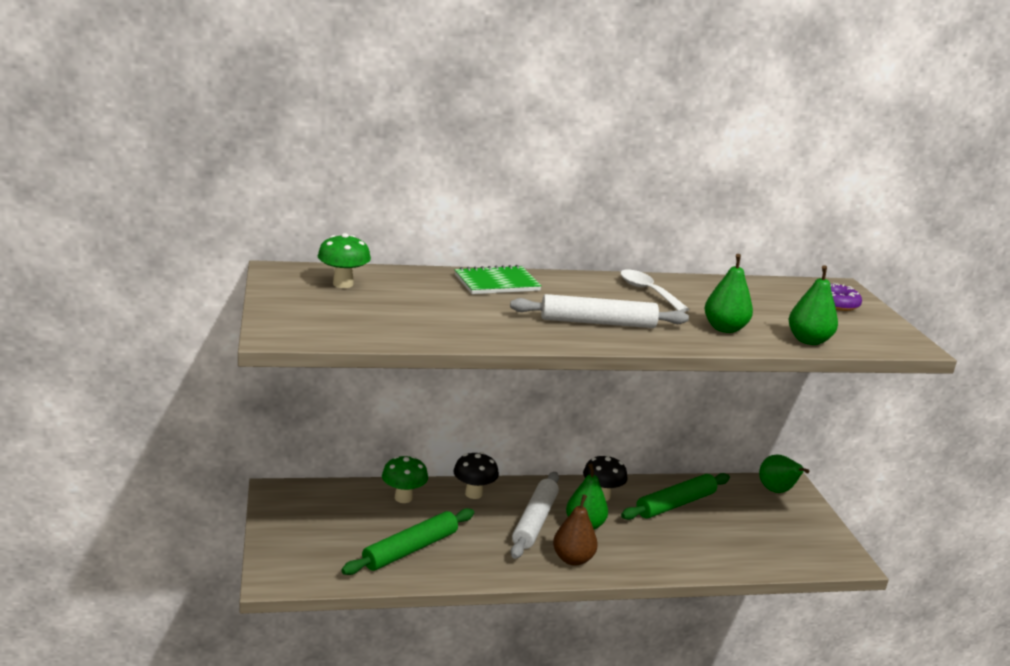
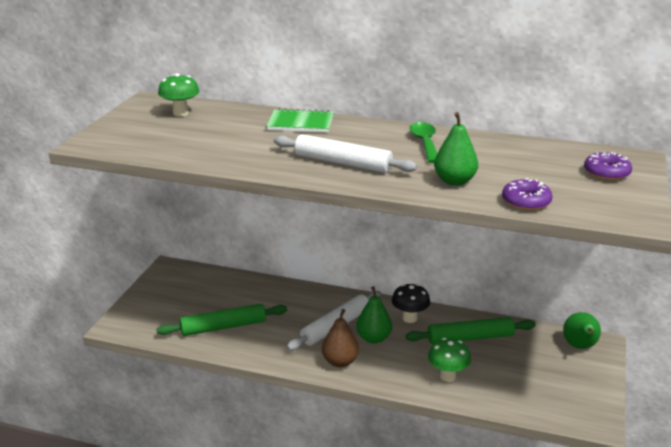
camera: 30 degrees right, 5 degrees up
green mushroom [382,456,428,503] -> green mushroom moved to [428,338,471,382]
black mushroom [453,452,499,499] -> none
white spoon [620,269,689,312] -> green spoon [410,122,437,163]
green pear [789,265,838,345] -> purple donut [502,178,553,210]

